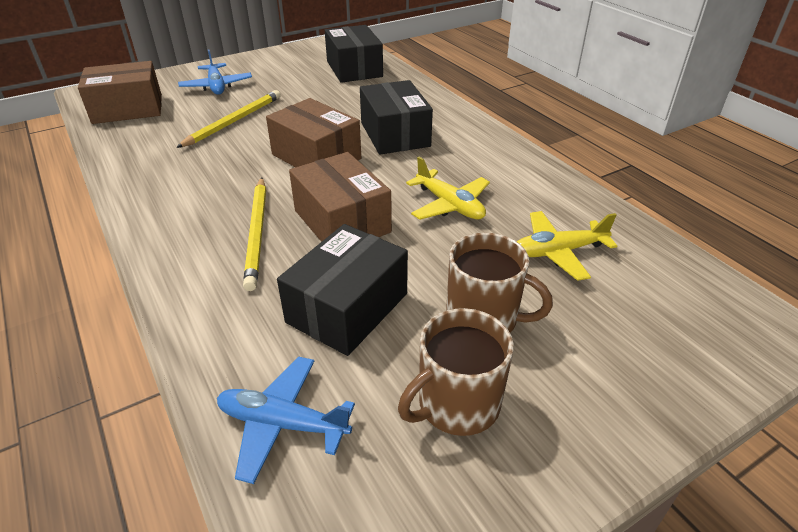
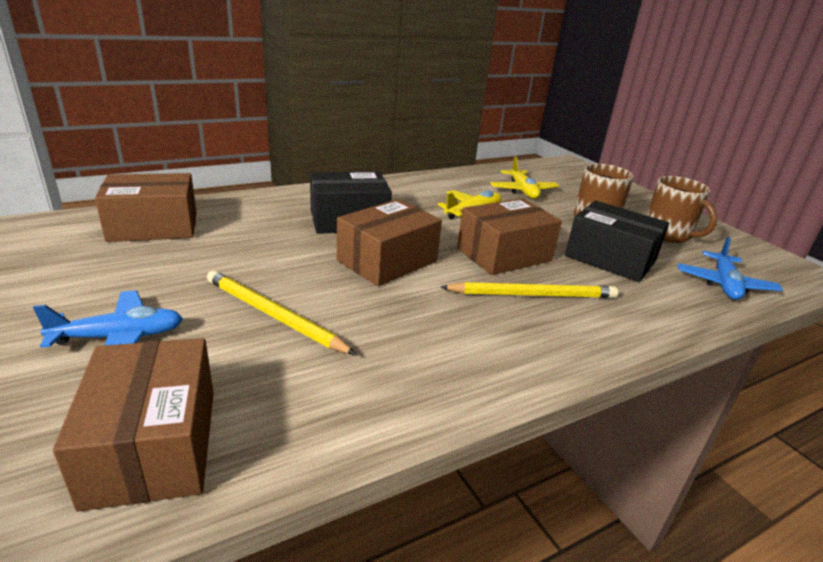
camera: 90 degrees left, 10 degrees down
black box [325,25,383,83] -> brown box [95,173,197,242]

